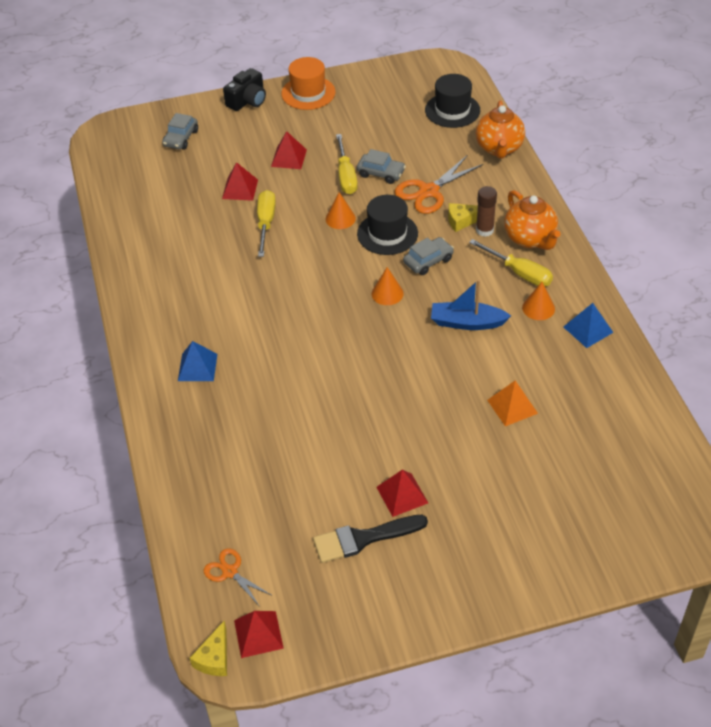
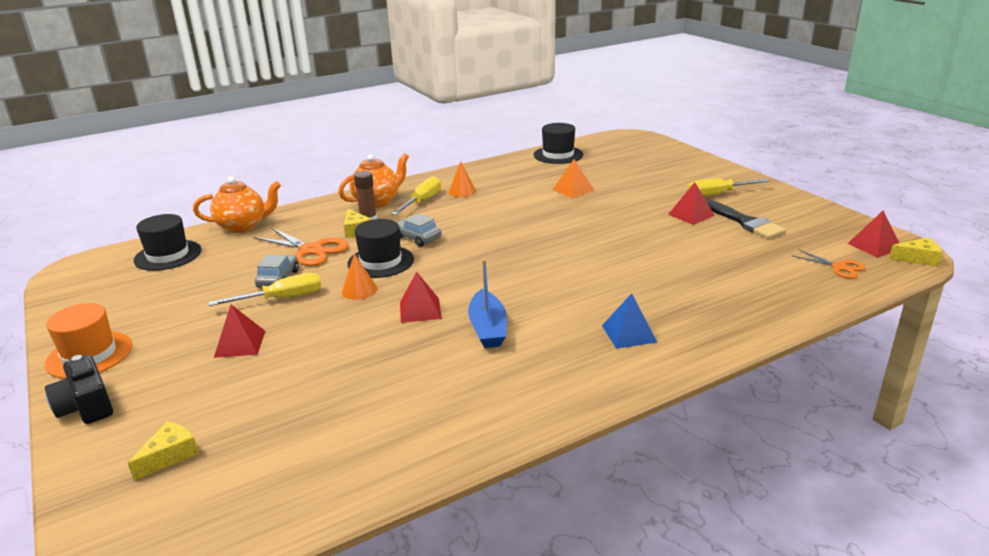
camera: 105 degrees left, 20 degrees down
grey car [162,113,198,150] -> yellow cheese [128,421,199,480]
orange scissors [204,548,271,607] -> orange scissors turned 75 degrees counterclockwise [792,249,865,278]
red pyramid [222,162,258,201] -> red pyramid moved to [400,272,442,323]
black camera [223,68,266,111] -> black camera turned 150 degrees counterclockwise [45,355,113,424]
yellow screwdriver [257,190,276,257] -> yellow screwdriver moved to [687,178,770,196]
orange cone [372,267,404,305] -> none
blue boat [431,279,511,330] -> blue boat moved to [468,259,507,348]
blue pyramid [564,303,614,348] -> none
none -> black hat [533,123,583,164]

